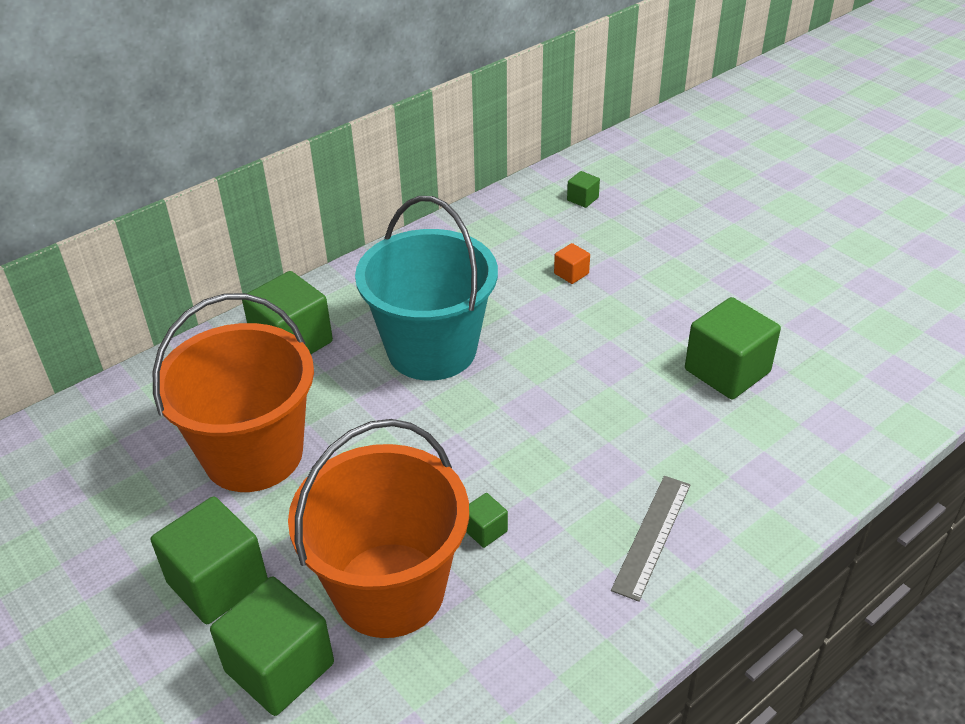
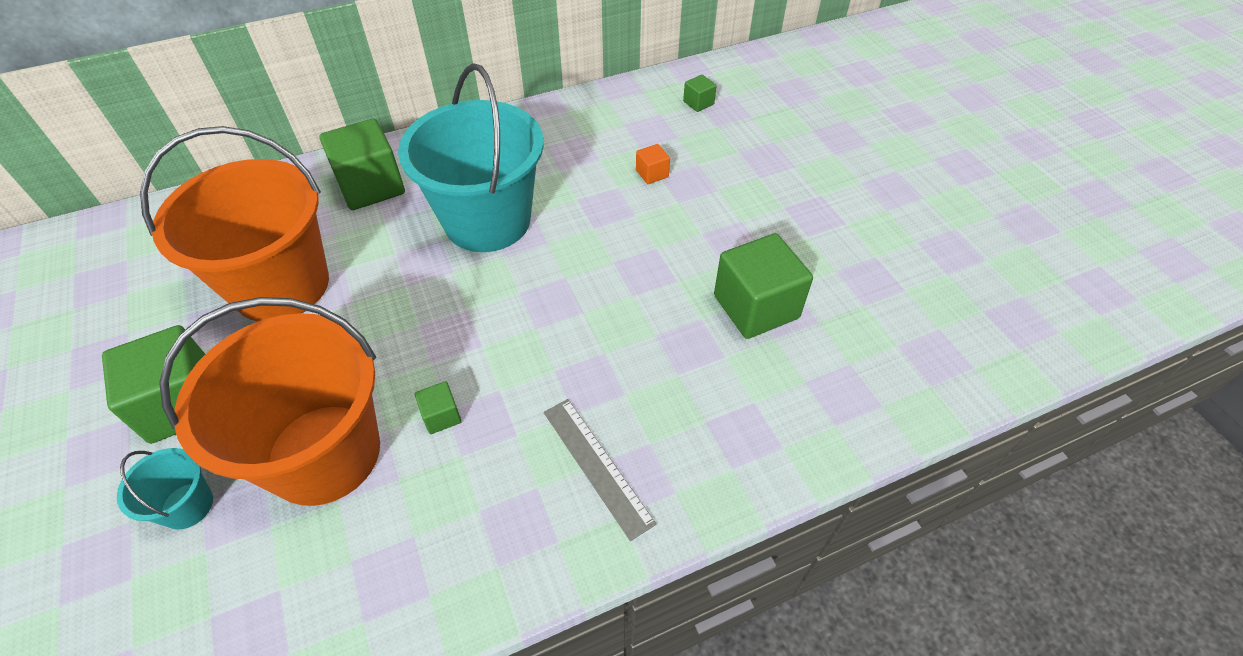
camera: 15 degrees right, 10 degrees up
green cube [210,577,334,716] -> turquoise bucket [117,448,213,530]
grey ruler [611,476,691,602] -> grey ruler turned 75 degrees counterclockwise [544,399,656,541]

